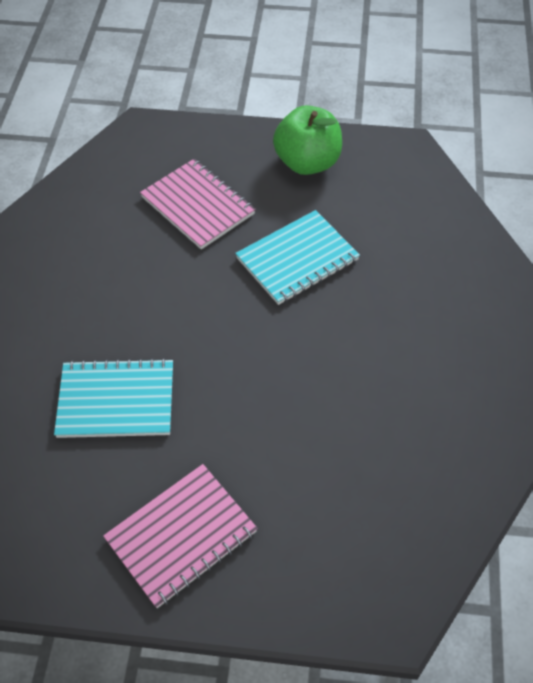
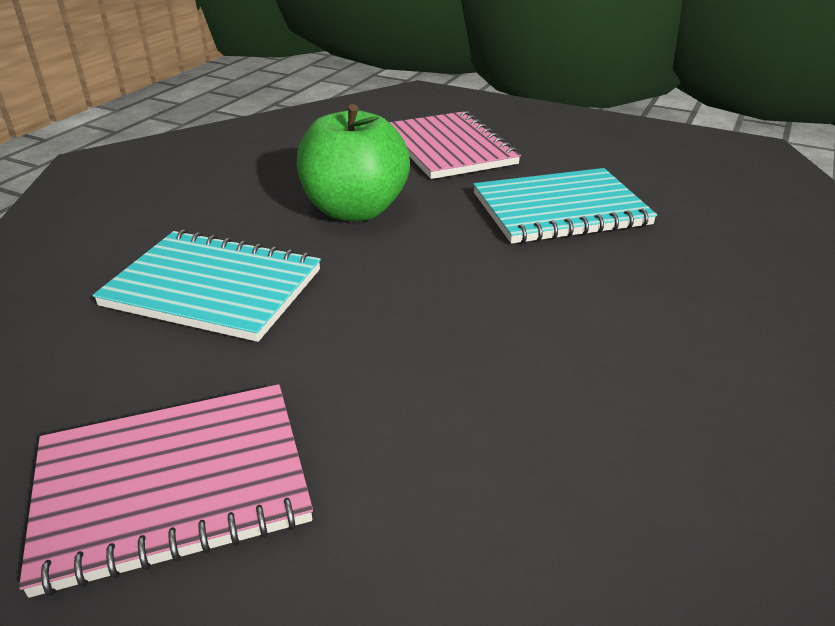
camera: 20 degrees right, 20 degrees down
green apple [273,105,342,175] -> green apple moved to [297,104,410,221]

